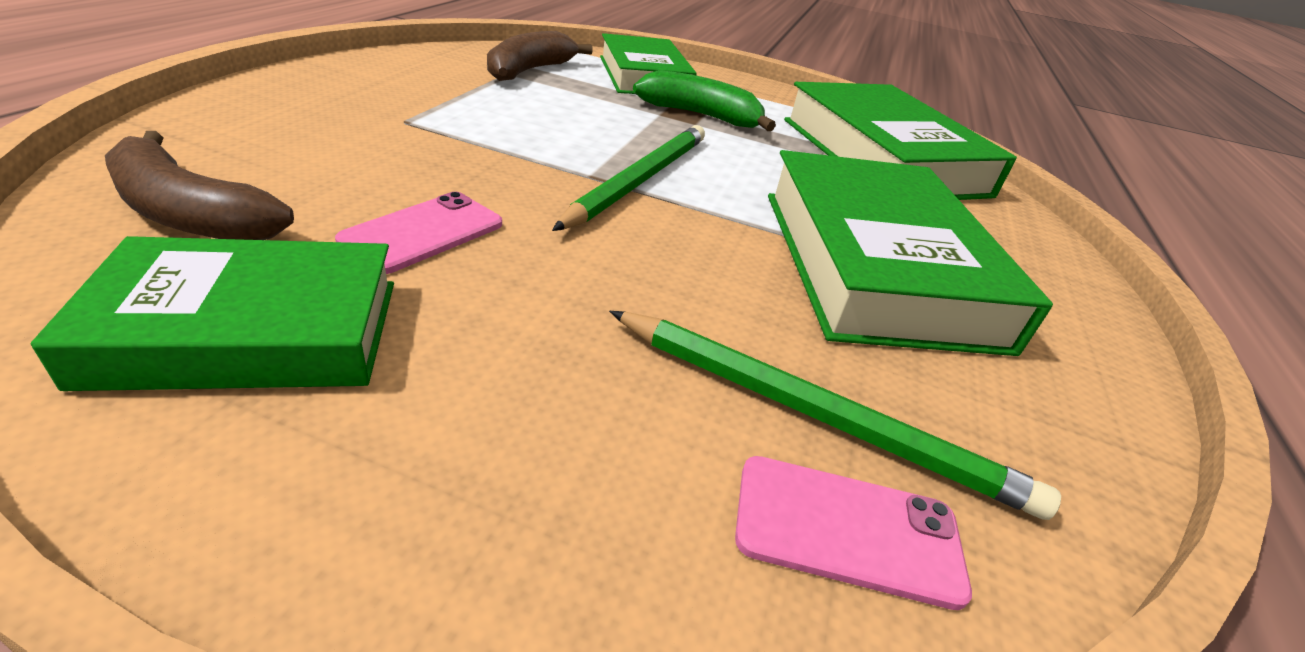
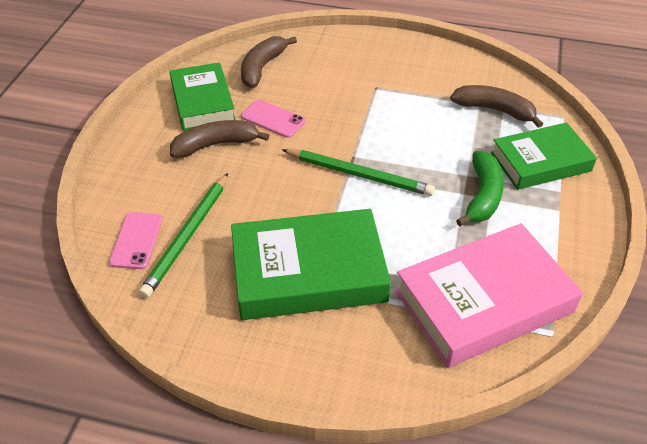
camera: 90 degrees right, 10 degrees up
green book [784,82,1017,200] -> pink book [395,223,583,368]
none -> brown banana [170,120,269,158]

